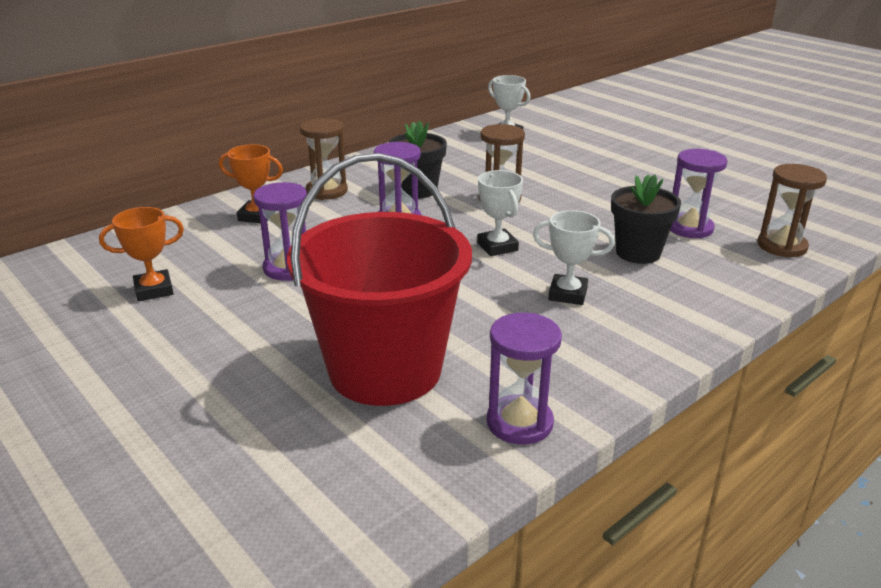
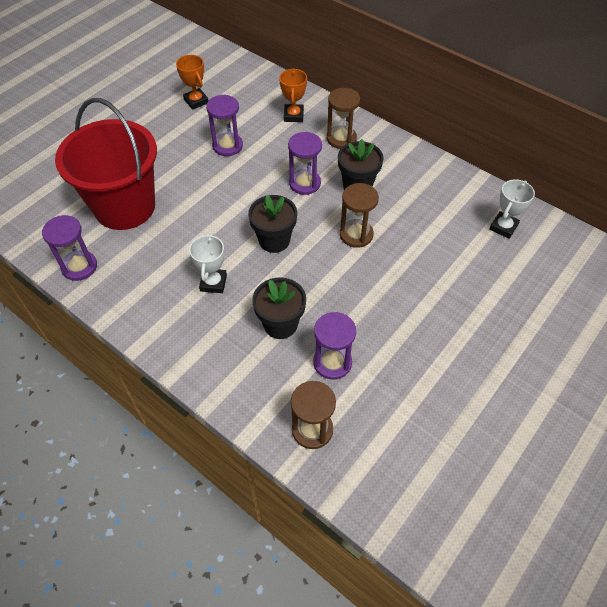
camera: 80 degrees right, 25 degrees up
white trophy [477,170,523,256] -> black flower pot [248,195,297,253]

